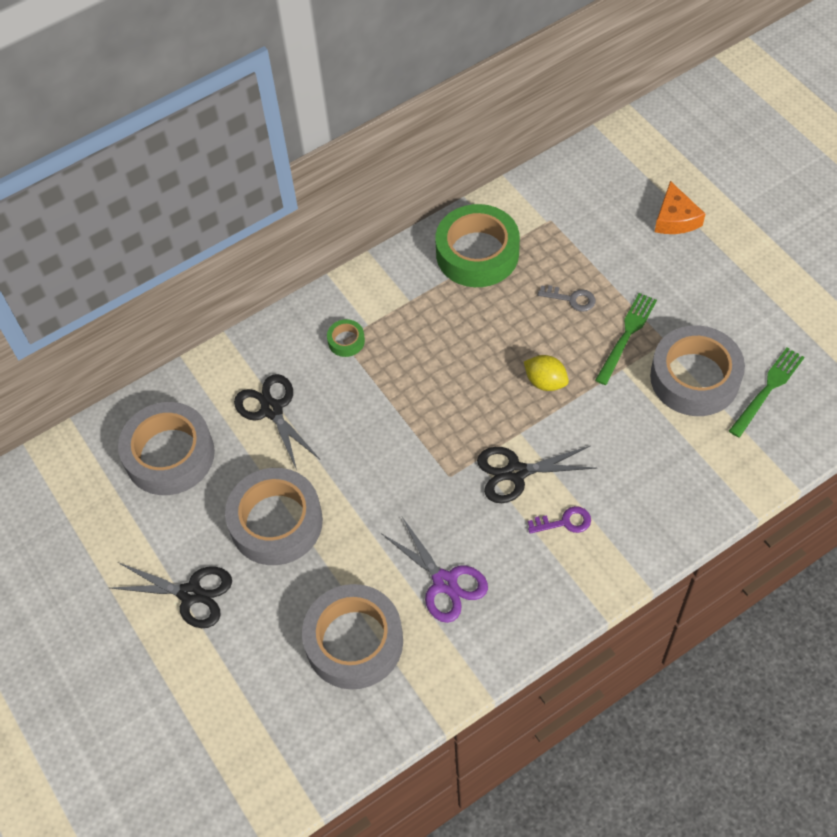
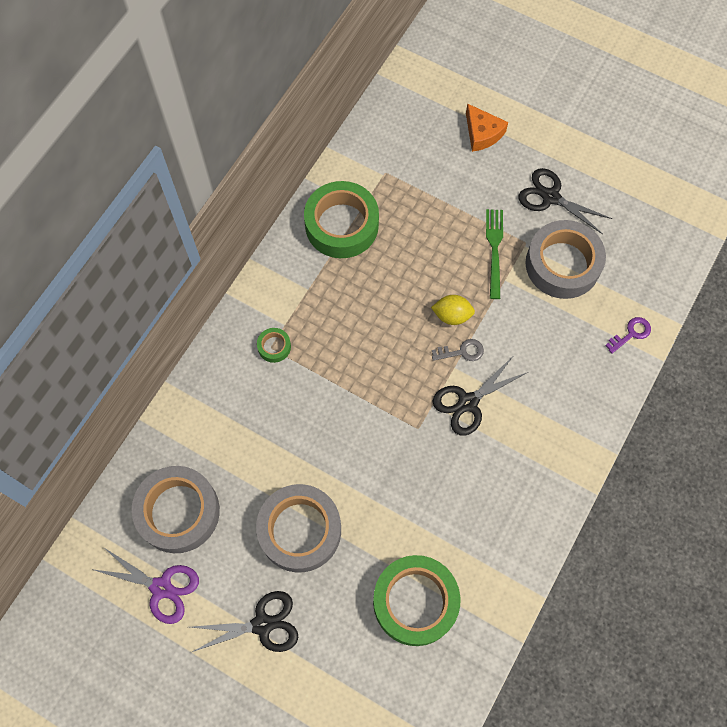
camera: 30 degrees left, 10 degrees up
black scissors [234,374,320,470] -> black scissors moved to [518,168,612,234]
grey tape [302,584,403,689] -> green tape [373,555,461,646]
purple scissors [381,517,488,623] -> purple scissors moved to [91,547,199,624]
purple key [528,506,591,534] -> purple key moved to [605,317,651,354]
grey key [538,285,595,312] -> grey key moved to [432,339,484,361]
green fork [729,348,805,438] -> none

